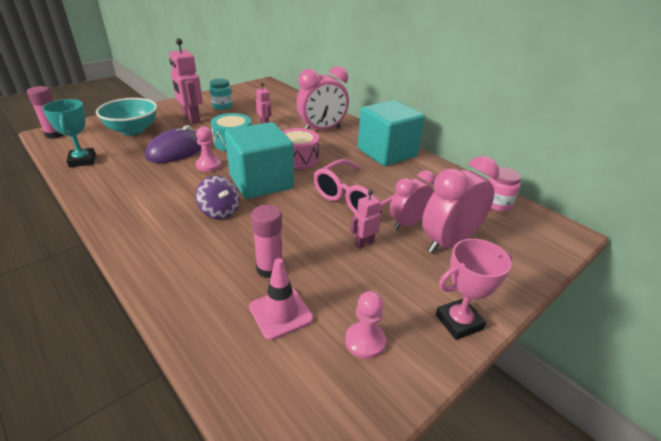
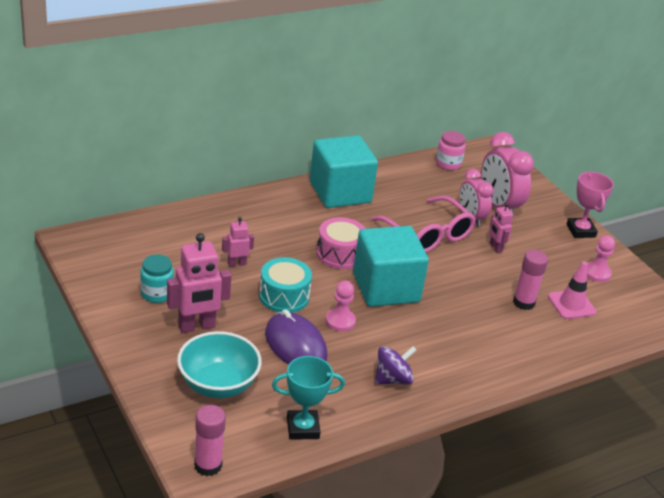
camera: 80 degrees left, 0 degrees up
purple spinning top [196,176,240,219] -> purple spinning top moved to [375,346,416,384]
pink clock [296,66,349,130] -> none

